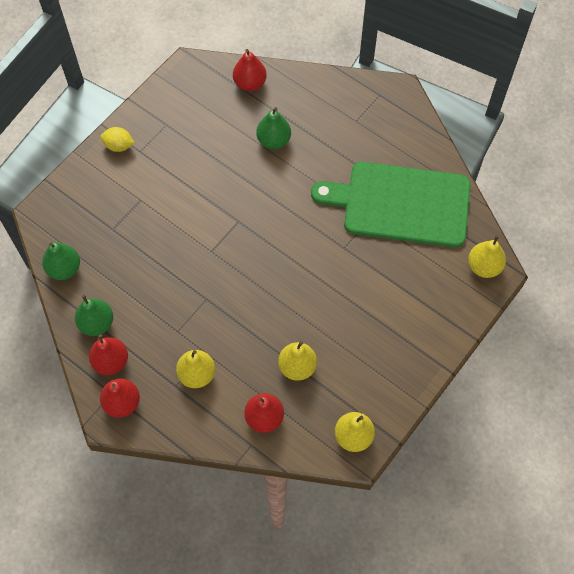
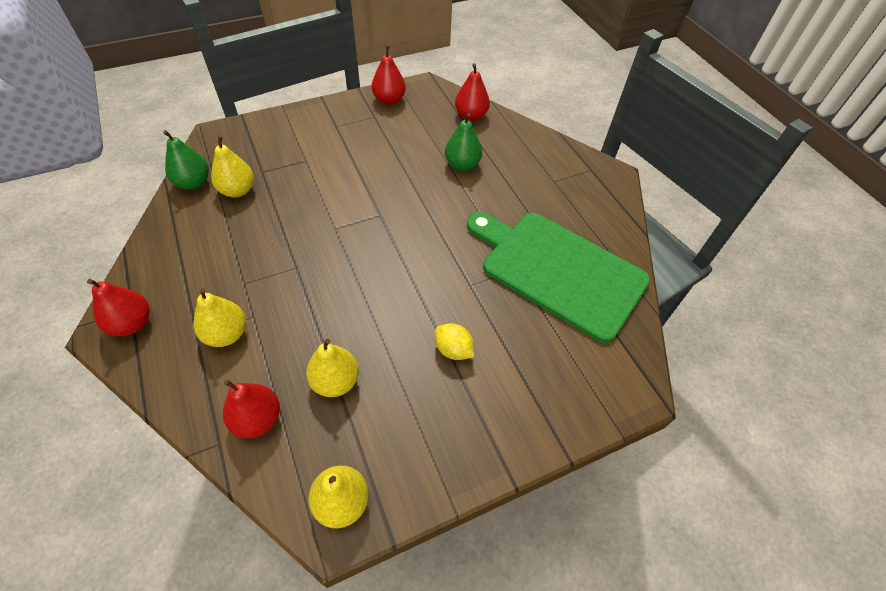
camera: 25 degrees right, 10 degrees down
green pear [75,295,113,336] -> none
red pear [89,334,128,375] -> red pear moved to [372,45,406,105]
yellow lemon [100,127,135,152] -> yellow lemon moved to [435,323,474,360]
yellow pear [468,235,506,278] -> yellow pear moved to [211,135,254,197]

